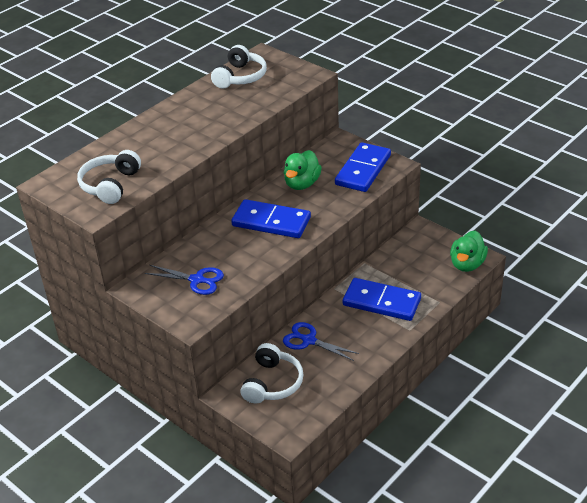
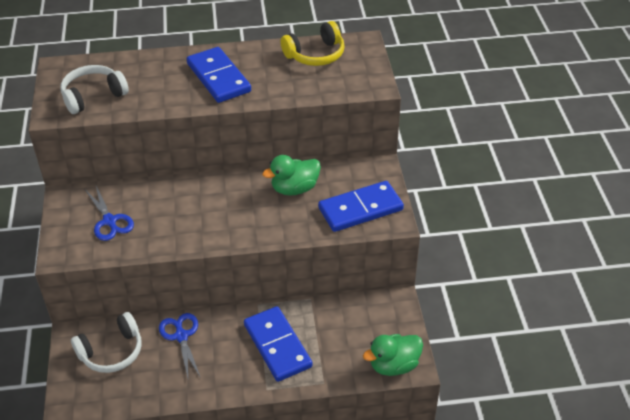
camera: 40 degrees right, 5 degrees up
white headphones [211,45,267,89] -> yellow headphones [281,21,345,66]
blue domino [231,199,311,238] -> blue domino moved to [187,47,251,103]

